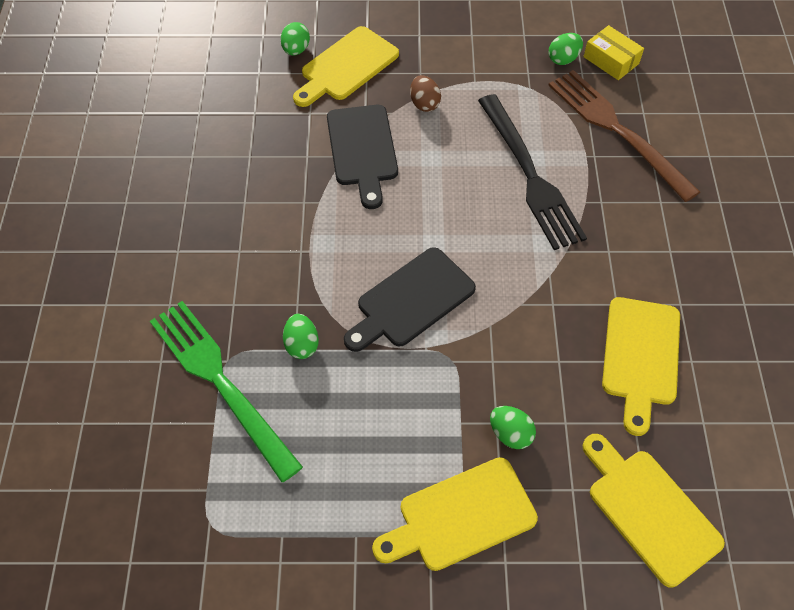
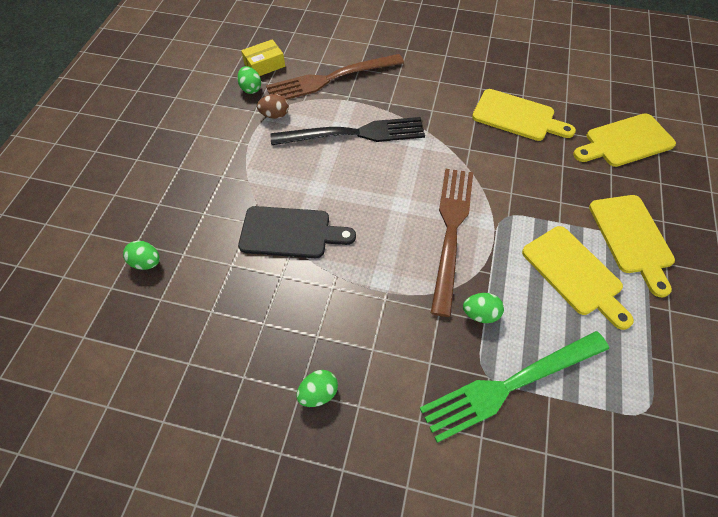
camera: 75 degrees left, 0 degrees up
yellow cutting board [293,26,399,107] -> yellow cutting board moved to [522,226,634,330]
black cutting board [344,247,476,352] -> brown fork [431,169,473,317]
brown egg [410,75,441,112] -> brown egg moved to [257,94,289,119]
green egg [490,406,536,449] -> green egg moved to [297,370,338,407]

